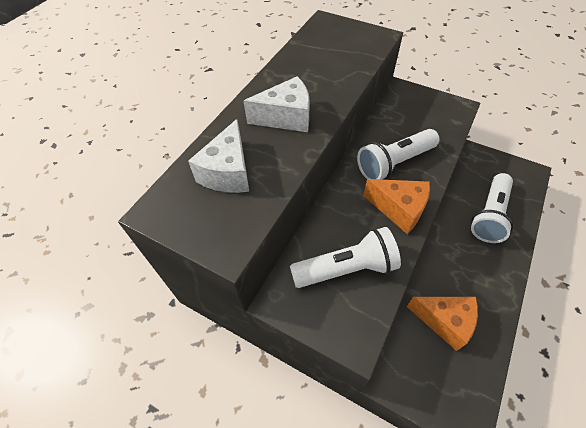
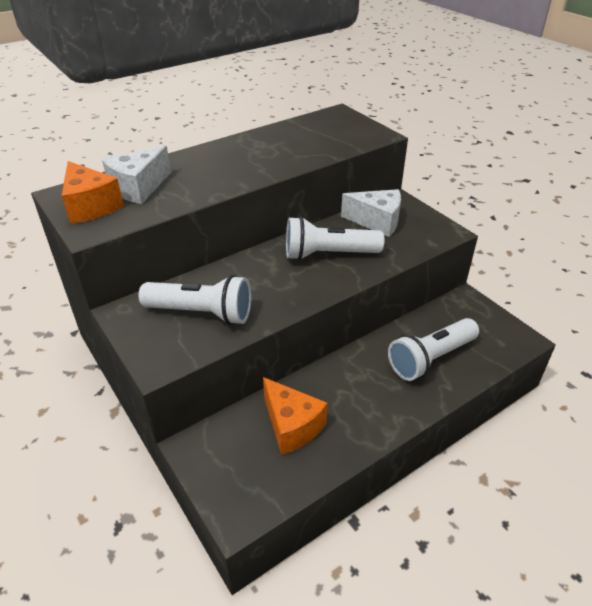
camera: 25 degrees right, 15 degrees down
white cheese [244,76,310,132] -> white cheese moved to [341,189,401,237]
orange cheese [363,179,430,234] -> orange cheese moved to [62,161,124,224]

